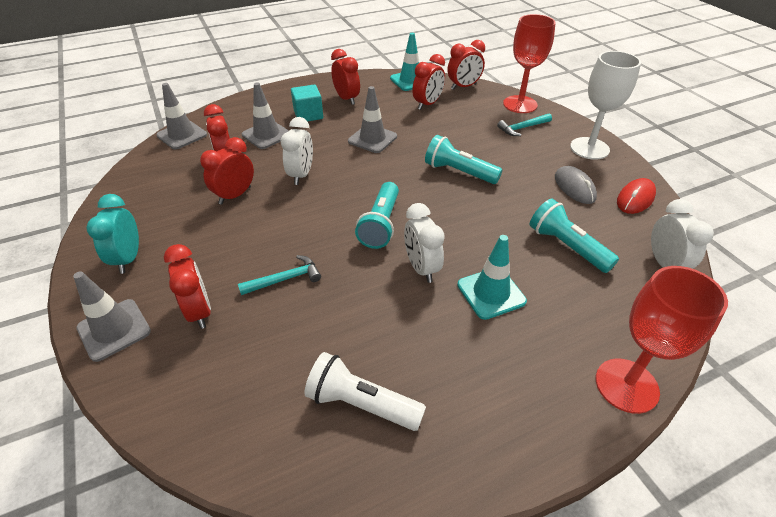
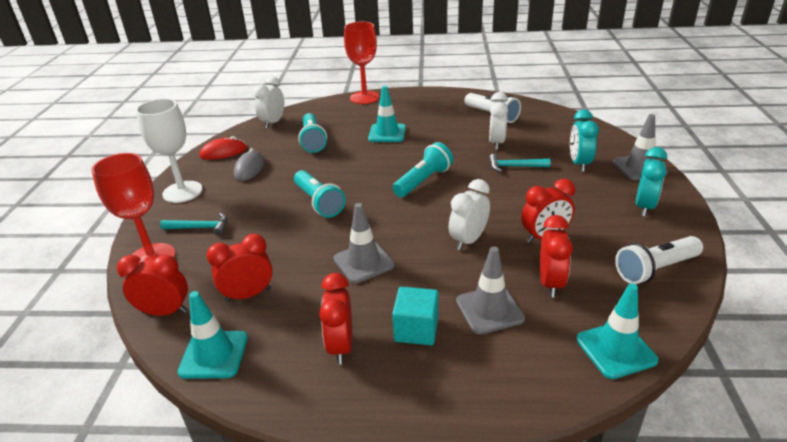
camera: 150 degrees left, 10 degrees down
grey traffic cone [156,83,207,149] -> turquoise traffic cone [576,284,659,379]
red clock [164,244,211,329] -> turquoise clock [570,109,599,172]
white clock [404,203,445,283] -> white clock moved to [489,92,508,150]
none -> white flashlight [615,236,703,284]

